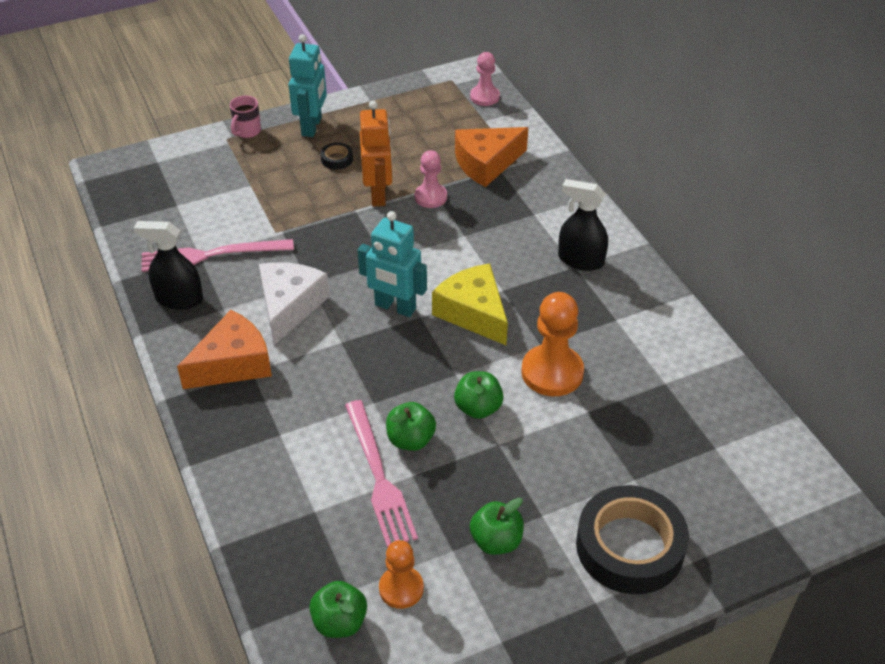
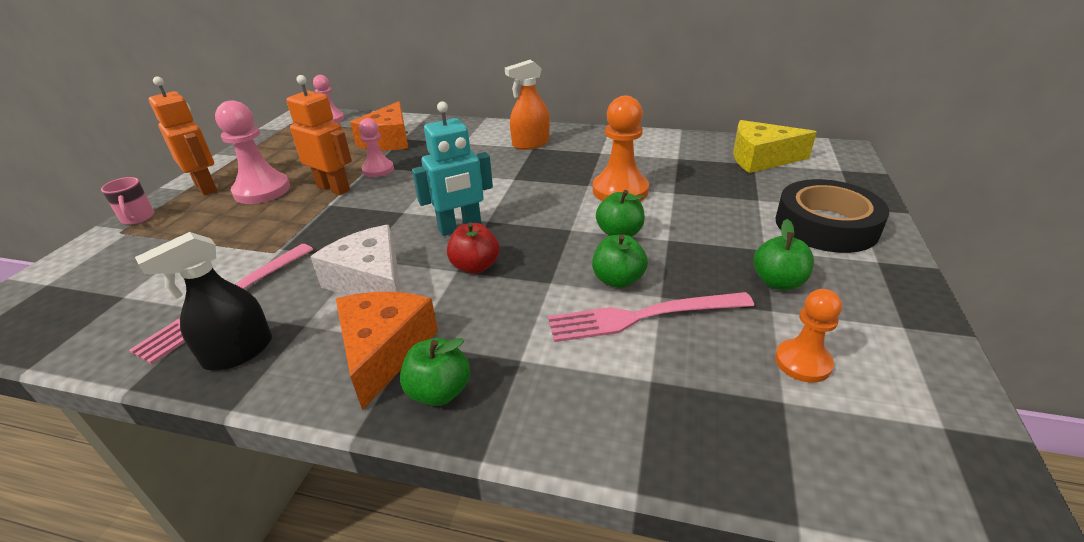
camera: 50 degrees left, 10 degrees down
turquoise robot [289,34,327,137] -> orange robot [148,76,217,195]
green apple [309,581,367,638] -> green apple moved to [400,338,470,406]
black tape [320,142,353,170] -> pink pawn [215,100,290,204]
pink fork [345,400,418,548] -> pink fork turned 150 degrees clockwise [548,292,754,342]
yellow cheese [432,263,508,345] -> yellow cheese moved to [733,120,817,173]
black spray bottle [558,179,608,271] -> orange spray bottle [505,60,550,150]
none -> red apple [447,222,500,274]

